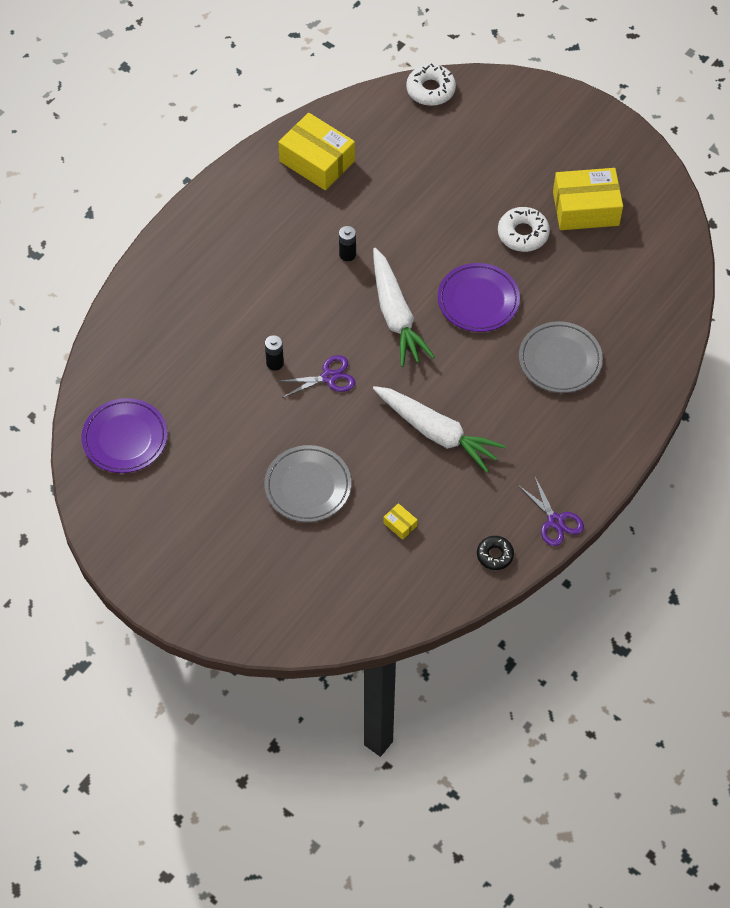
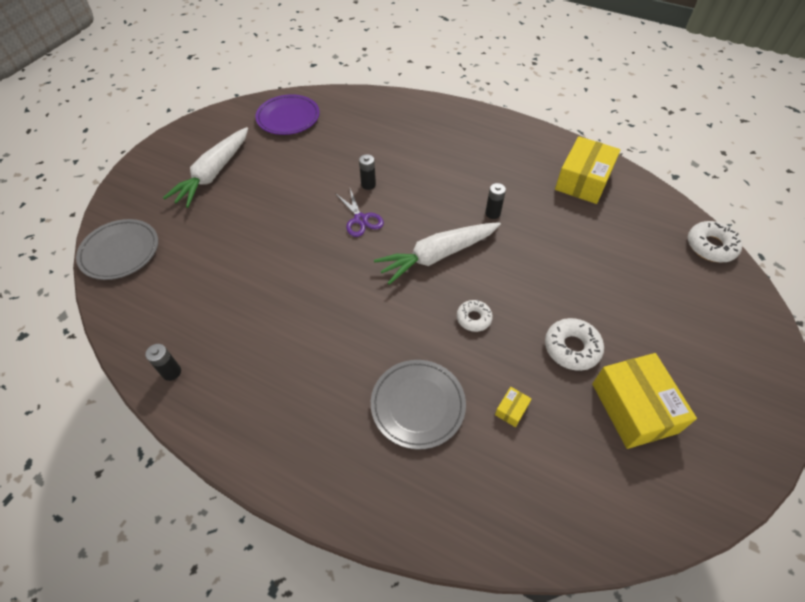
camera: 80 degrees right, 5 degrees down
grey plate [264,445,351,522] -> grey plate moved to [76,219,158,280]
white carrot [373,386,506,473] -> white carrot moved to [163,127,248,208]
yellow box [383,503,418,540] -> yellow box moved to [495,387,531,427]
purple plate [438,263,520,332] -> white donut [457,300,493,332]
black donut [477,536,514,570] -> black battery [145,344,181,381]
purple scissors [517,475,584,546] -> none

